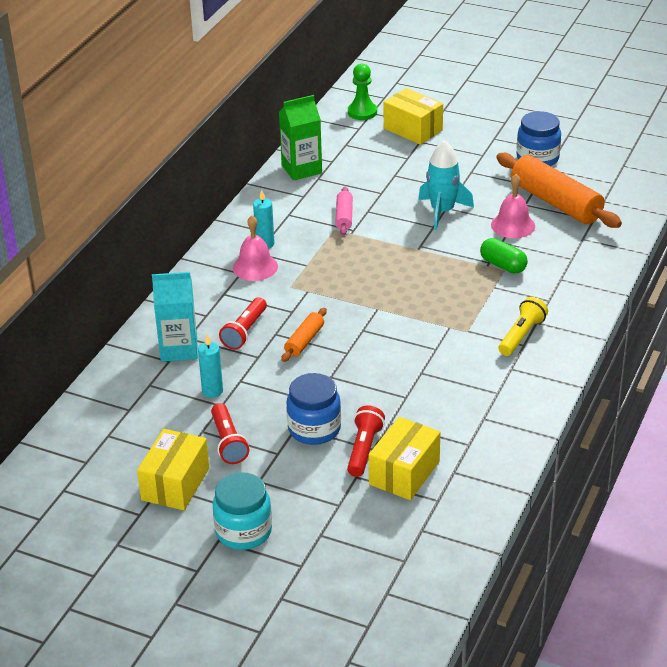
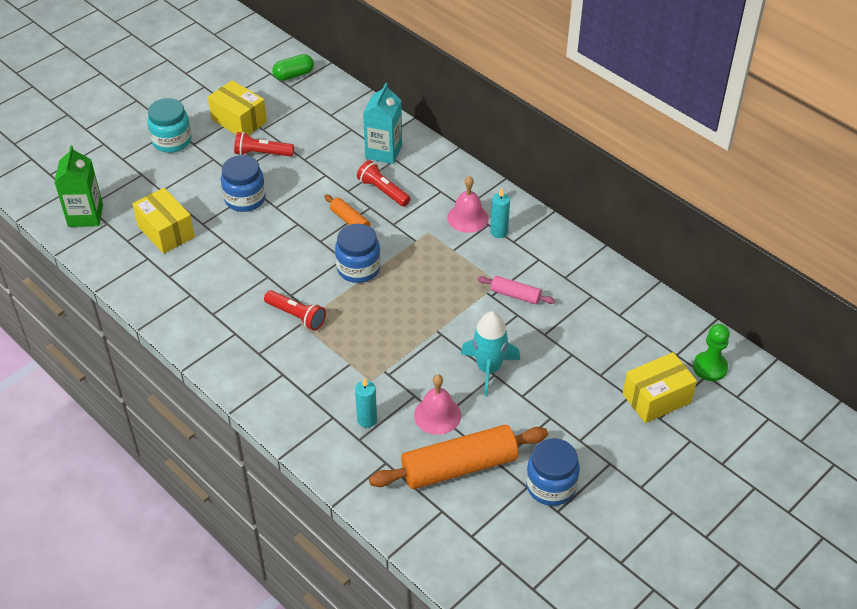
camera: 110 degrees right, 10 degrees up
turquoise candle [198,334,223,398] -> turquoise candle moved to [355,377,377,428]
green carton [279,95,322,181] -> green carton moved to [54,145,103,227]
red flashlight [347,405,385,477] -> red flashlight moved to [264,290,326,331]
green capsule [480,238,528,273] -> green capsule moved to [272,54,314,81]
yellow flashlight [499,297,548,356] -> none
none -> blue jar [335,224,381,283]

